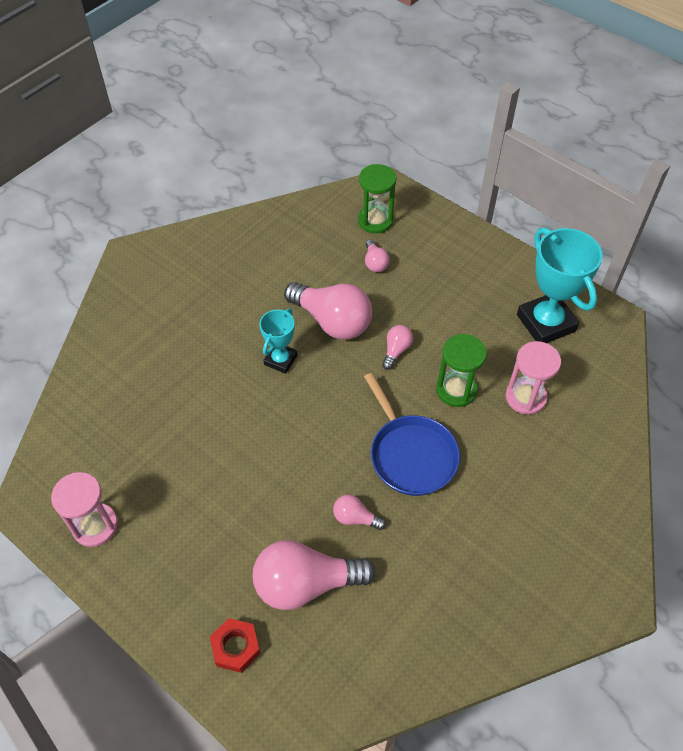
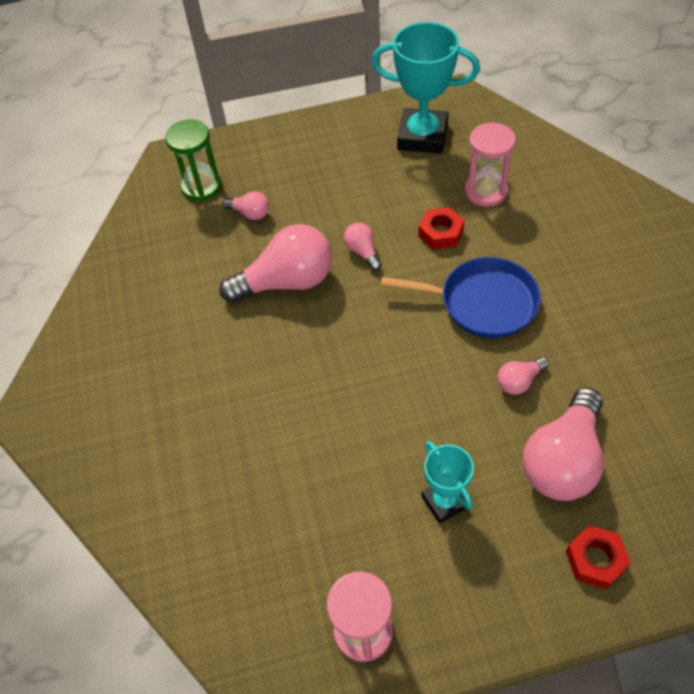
camera: 50 degrees left, 0 degrees up
turquoise trophy [259,308,297,374] -> turquoise trophy moved to [421,441,474,524]
green hourglass [436,334,487,407] -> red nut [418,207,464,250]

